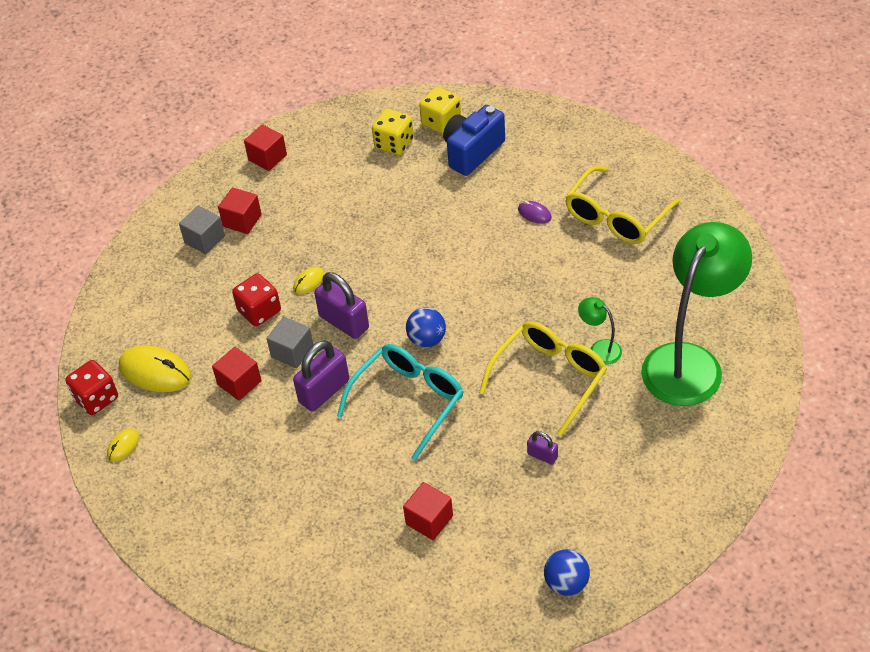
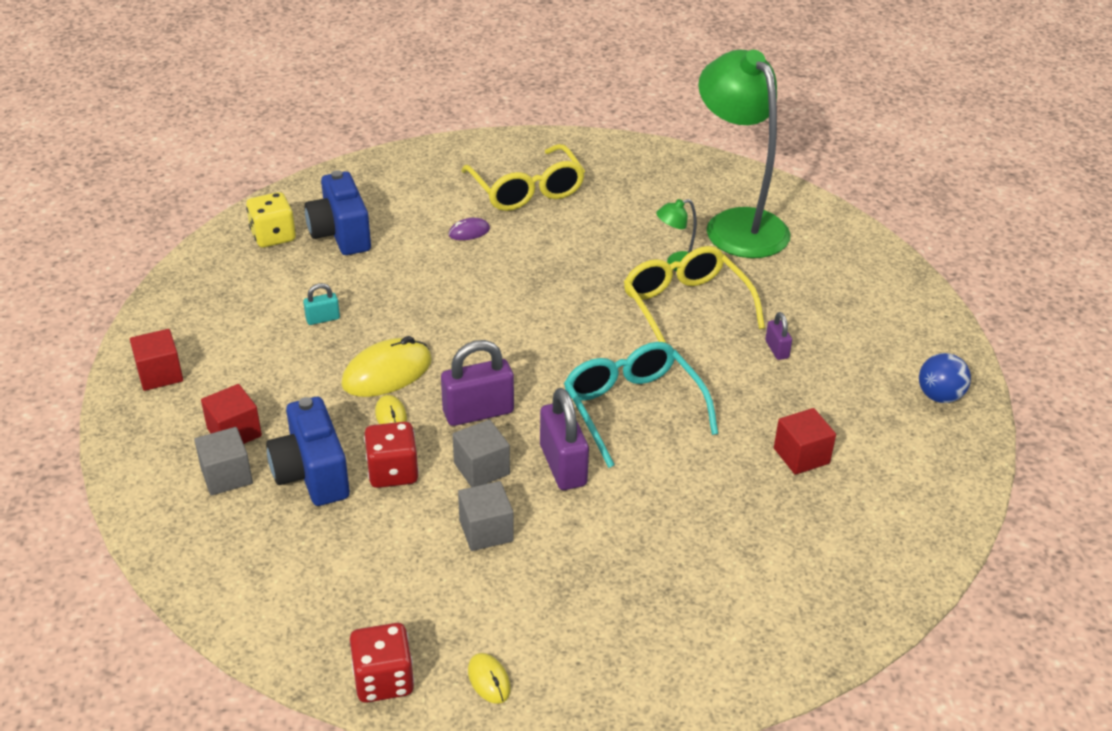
camera: 65 degrees left, 10 degrees down
yellow mouse [119,345,191,392] -> yellow mouse moved to [341,336,432,397]
red cube [212,347,262,400] -> grey cube [458,481,514,551]
yellow dice [372,109,414,155] -> none
blue ball [406,308,446,347] -> none
purple padlock [527,431,558,465] -> purple padlock turned 75 degrees counterclockwise [765,312,792,360]
none -> blue camera [266,397,350,506]
none -> turquoise padlock [303,283,340,325]

